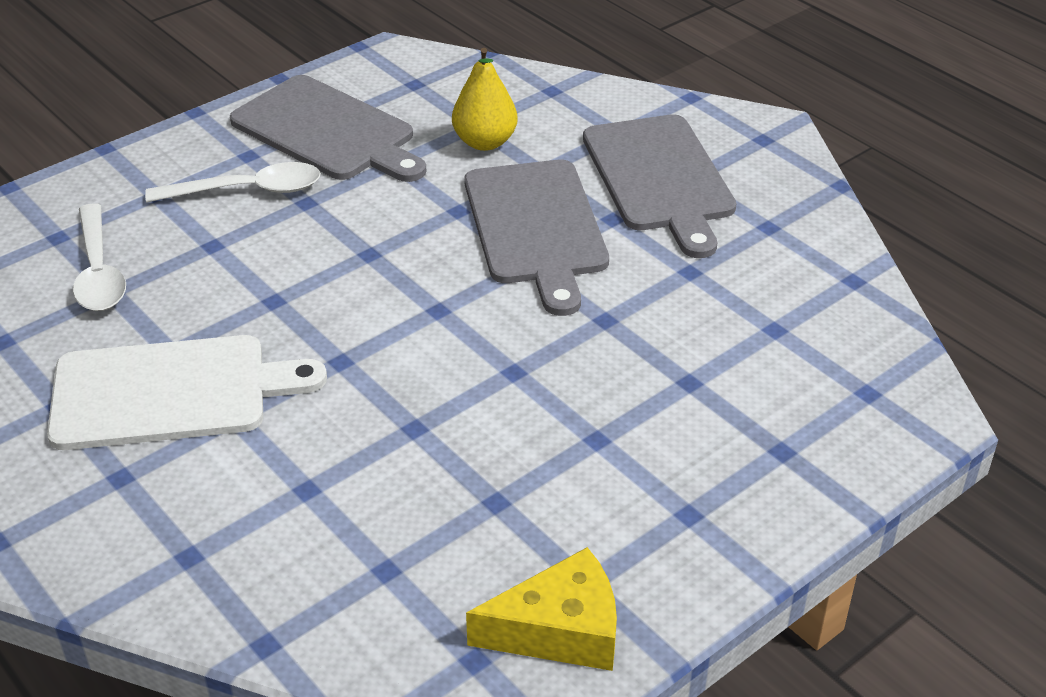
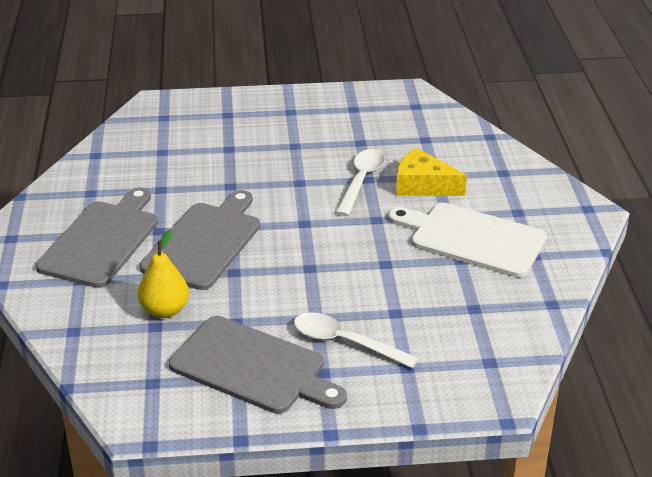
camera: 145 degrees left, 5 degrees down
white spoon [73,203,126,311] -> white spoon moved to [335,149,385,216]
grey cutting board [230,75,426,182] -> grey cutting board turned 135 degrees clockwise [169,316,347,414]
yellow cheese [466,547,617,671] -> yellow cheese moved to [396,148,467,196]

